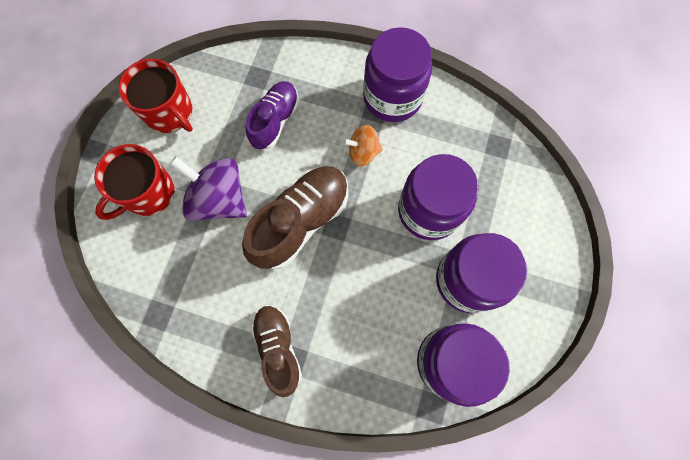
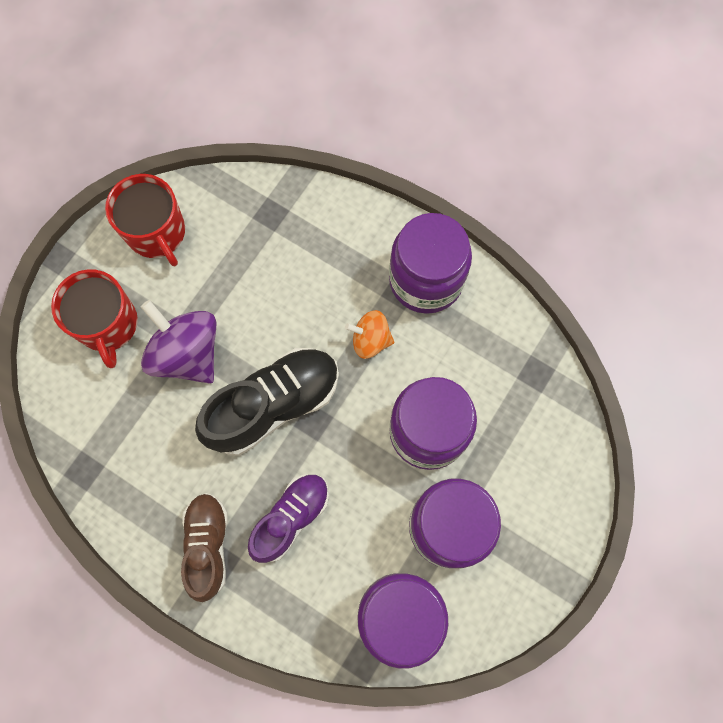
camera: 15 degrees right, 0 degrees up
red mug [94,144,175,220] -> red mug turned 75 degrees counterclockwise [51,269,138,368]
brown shoe [242,166,348,270] -> black shoe [195,348,339,456]
purple shoe [246,81,299,149] -> purple shoe moved to [248,474,329,563]

